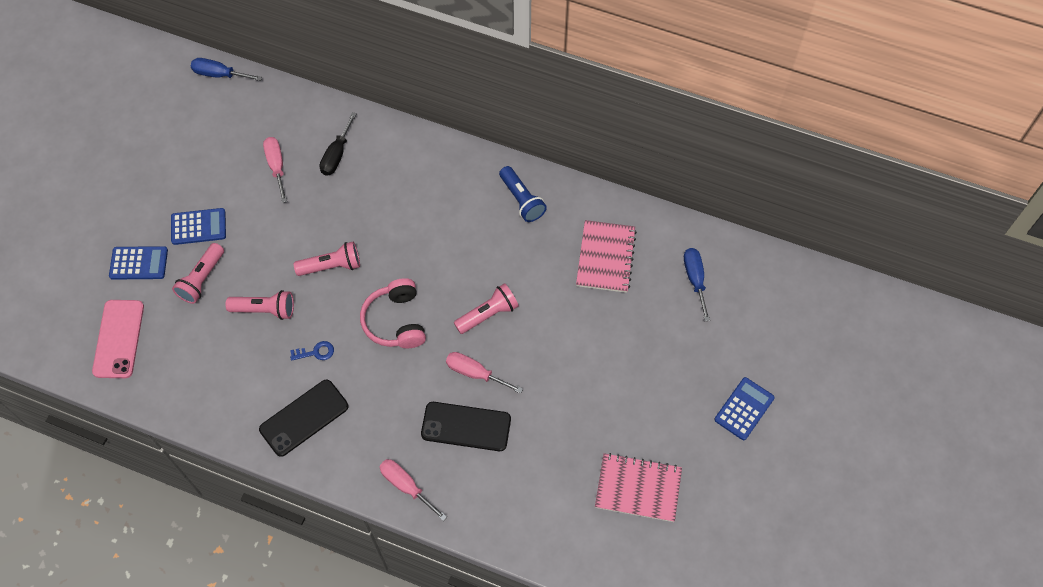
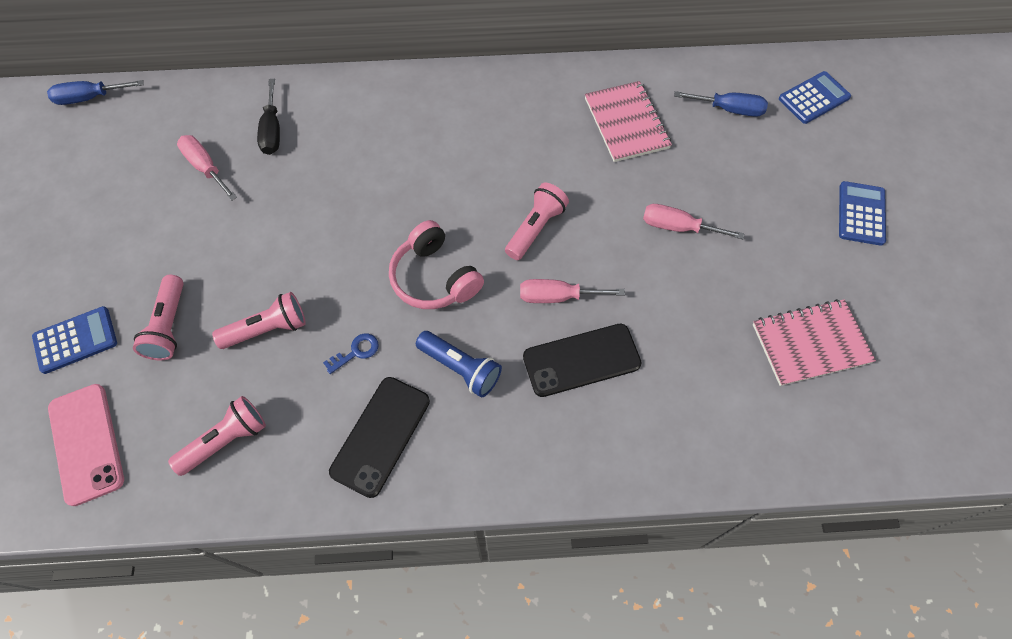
camera: 25 degrees left, 0 degrees up
blue calculator [171,208,226,245] -> blue calculator moved to [779,71,851,124]
pink flashlight [294,241,360,276] -> pink flashlight moved to [168,396,266,476]
pink screwdriver [379,459,447,521] -> pink screwdriver moved to [643,204,744,239]
blue flashlight [499,166,547,222] -> blue flashlight moved to [416,331,502,397]
blue screwdriver [684,248,710,321] -> blue screwdriver turned 135 degrees clockwise [674,91,768,117]

